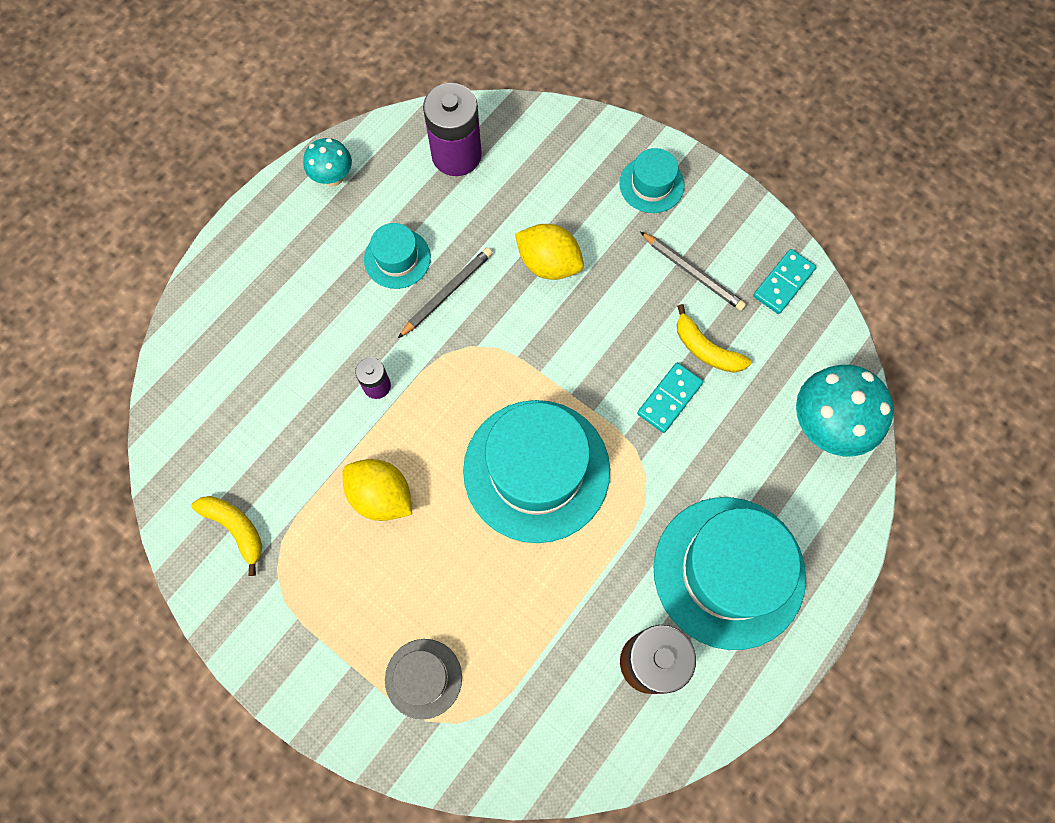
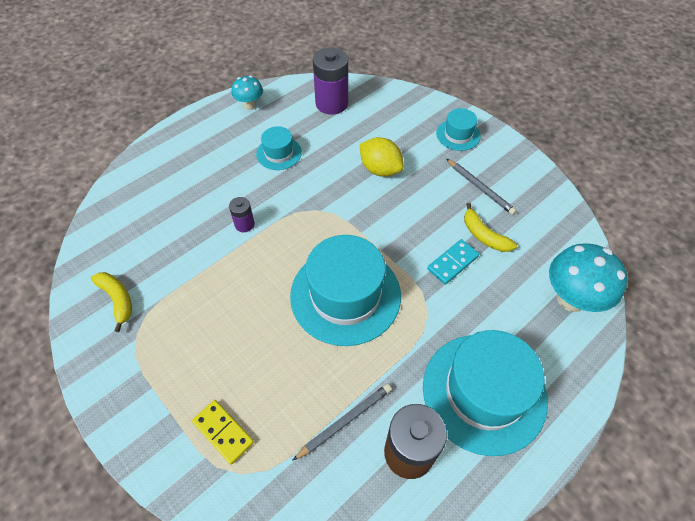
camera: 10 degrees right, 15 degrees down
yellow lemon [342,459,412,521] -> none
grey hat [385,639,462,719] -> yellow domino [192,400,254,465]
grey pencil [398,247,492,338] -> grey pencil moved to [292,384,392,461]
turquoise domino [753,249,816,314] -> none

